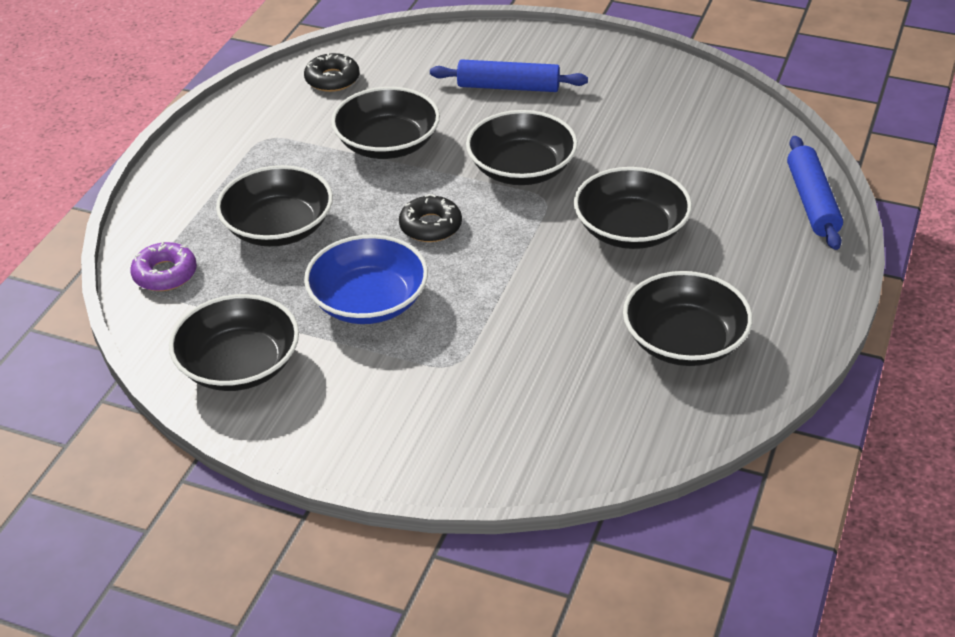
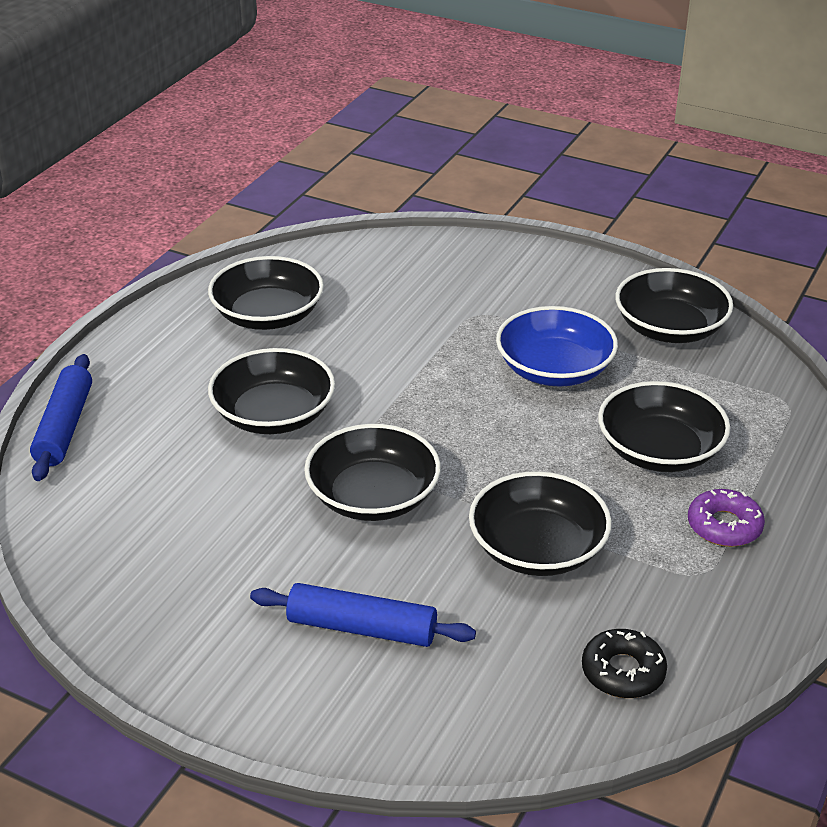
camera: 175 degrees left, 5 degrees down
purple donut [130,241,197,291] -> purple donut moved to [688,489,765,547]
black donut [399,194,462,242] -> none

